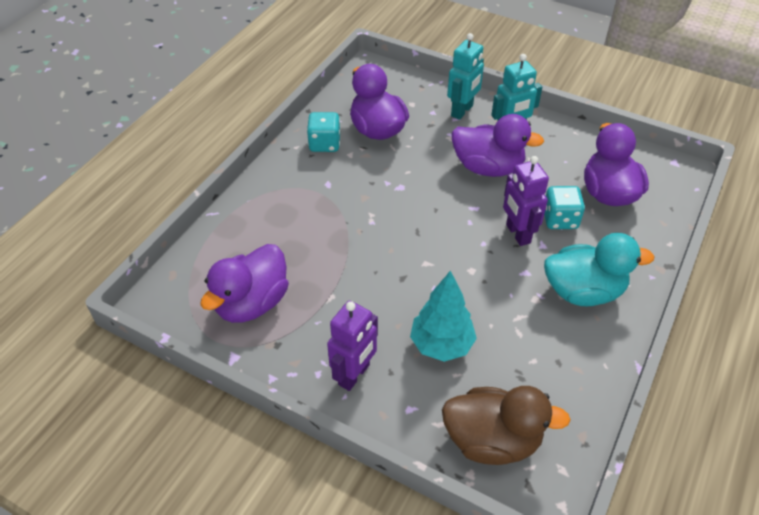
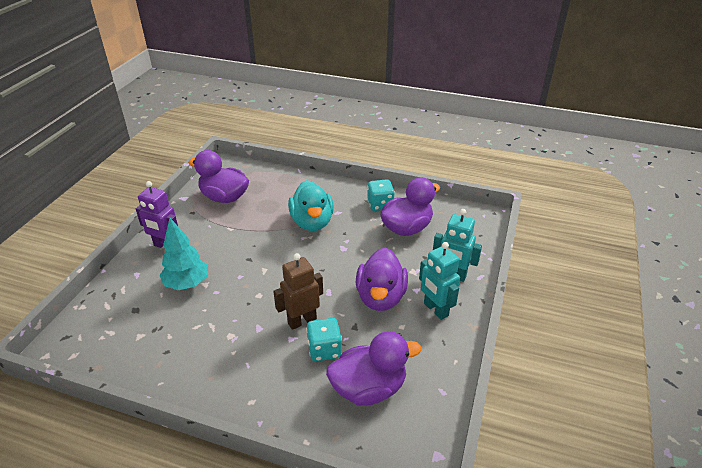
camera: 80 degrees right, 10 degrees down
brown duck [442,386,571,465] -> none
purple robot [503,156,549,246] -> brown robot [273,253,323,330]
turquoise duck [544,233,654,306] -> turquoise duck moved to [288,180,334,231]

